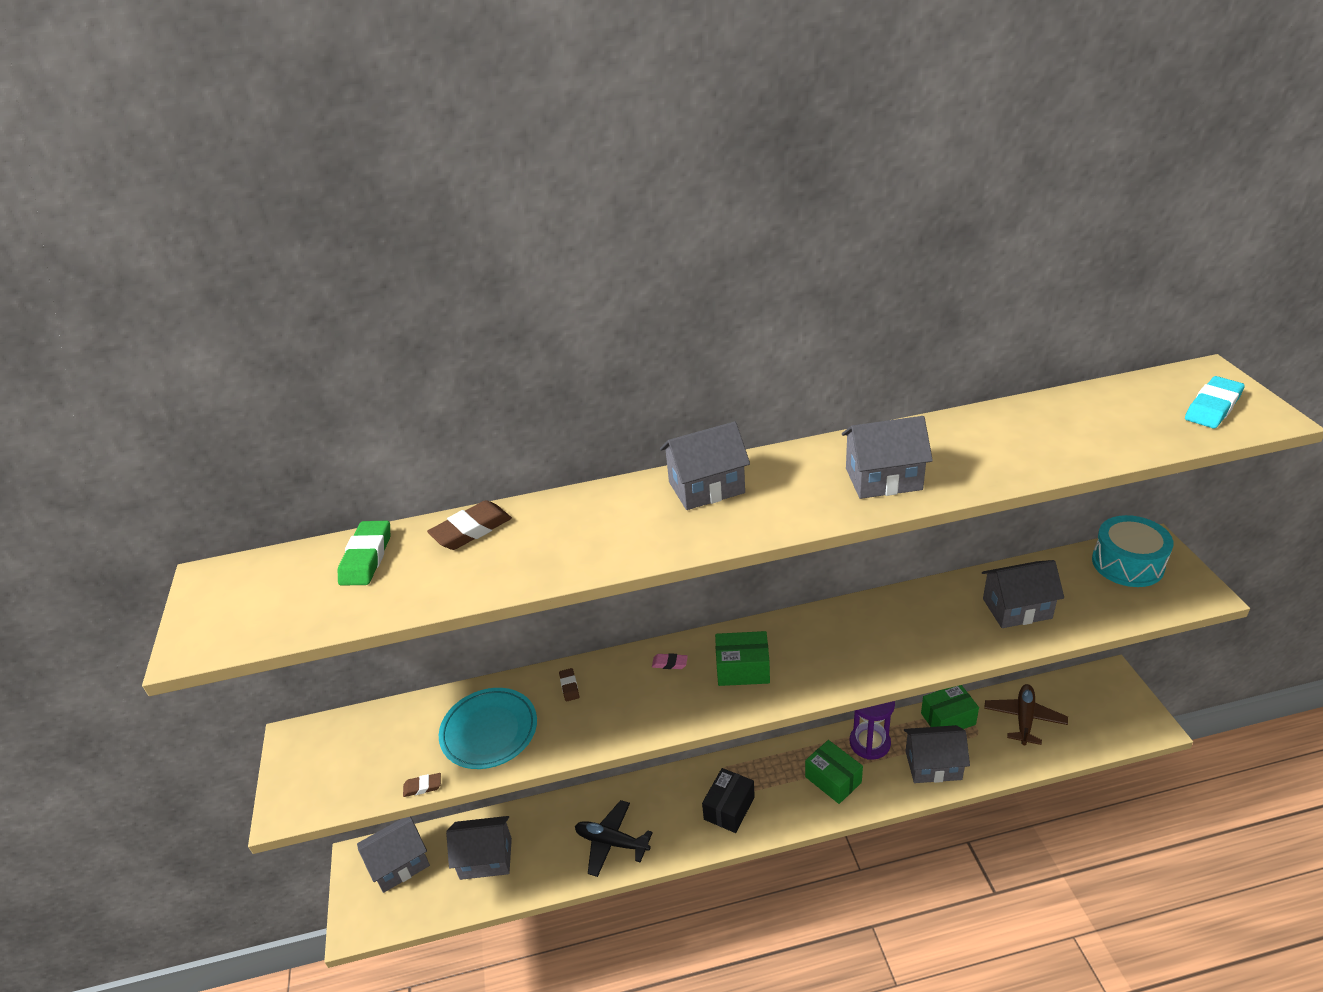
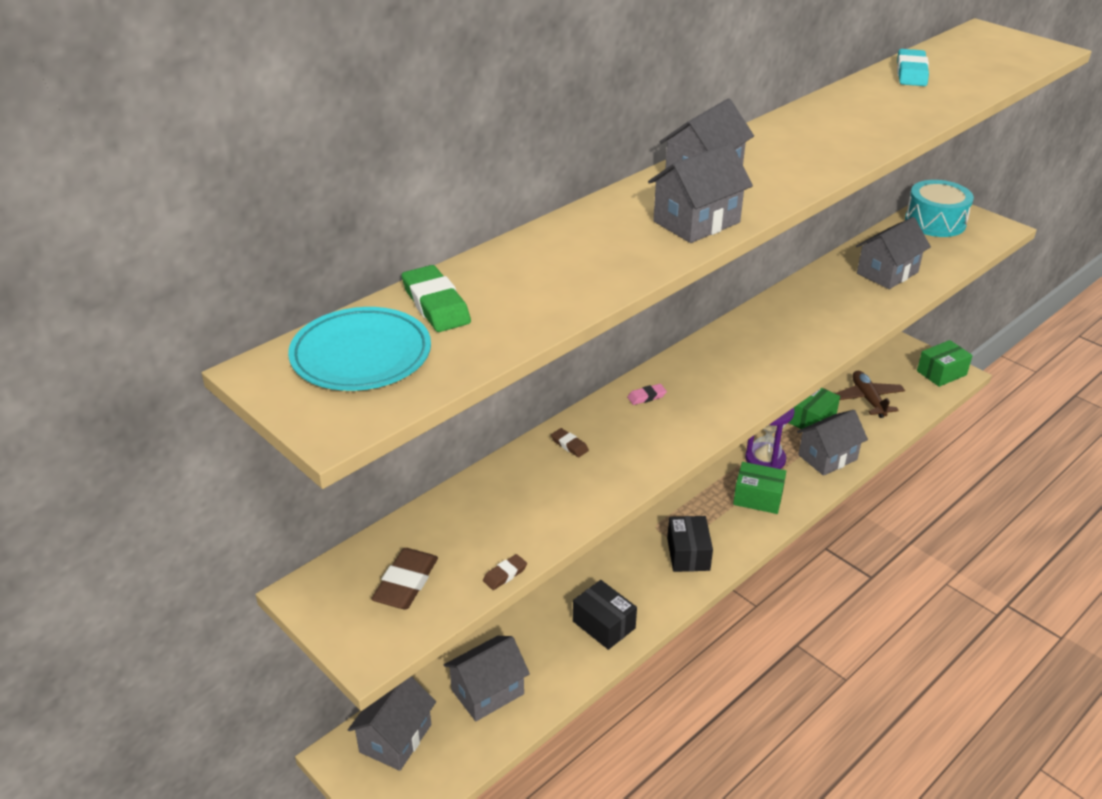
camera: 35 degrees left, 0 degrees up
brown eraser [427,500,512,550] -> brown eraser moved to [371,548,438,609]
turquoise plate [439,688,537,769] -> turquoise plate moved to [288,307,431,391]
black plane [575,800,653,877] -> black box [573,580,637,650]
green box [715,631,770,686] -> green box moved to [917,340,973,387]
grey house [842,416,933,499] -> grey house moved to [648,143,753,243]
turquoise eraser [1185,376,1245,428] -> turquoise eraser moved to [897,49,929,86]

